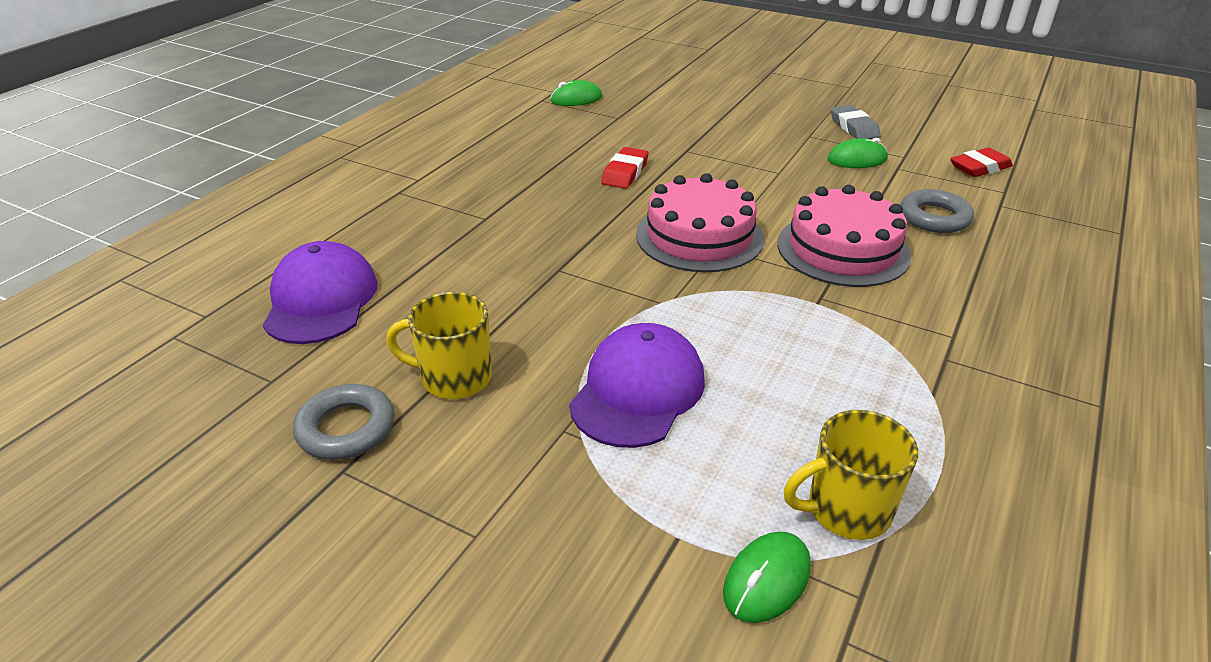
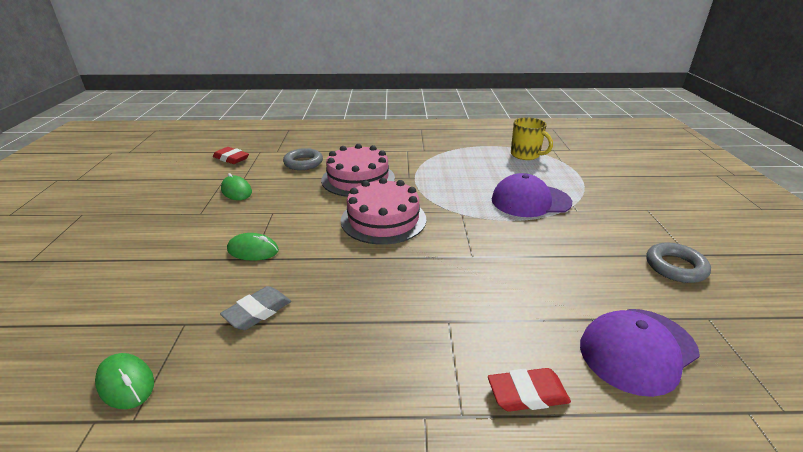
camera: 120 degrees left, 5 degrees down
yellow mug [386,292,492,399] -> none
red eraser [601,147,649,189] -> red eraser moved to [488,368,571,412]
green mouse [723,532,811,623] -> green mouse moved to [227,233,279,261]
grey eraser [831,105,881,139] -> grey eraser moved to [220,286,291,330]

